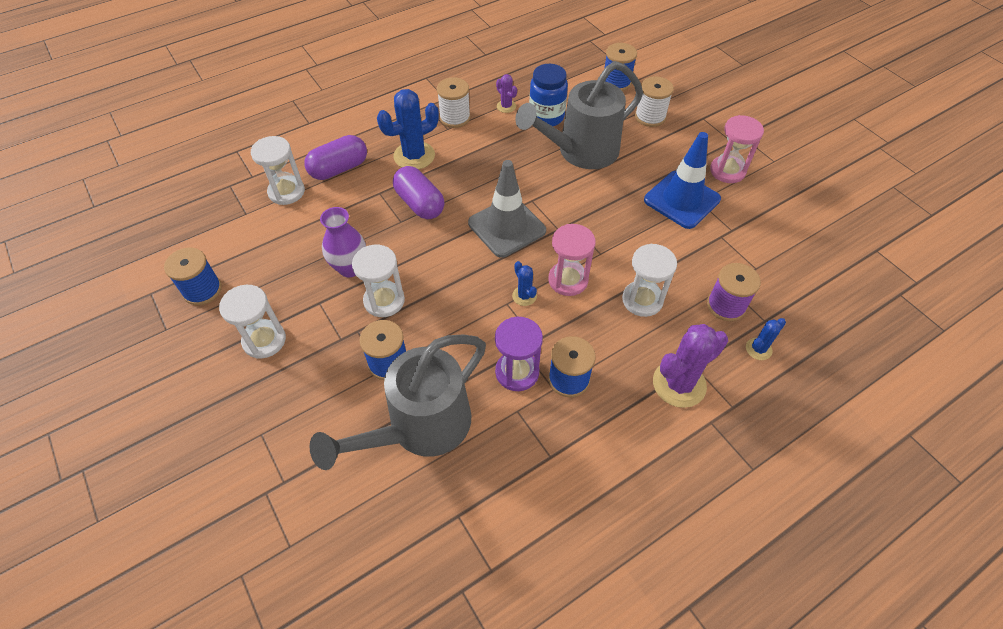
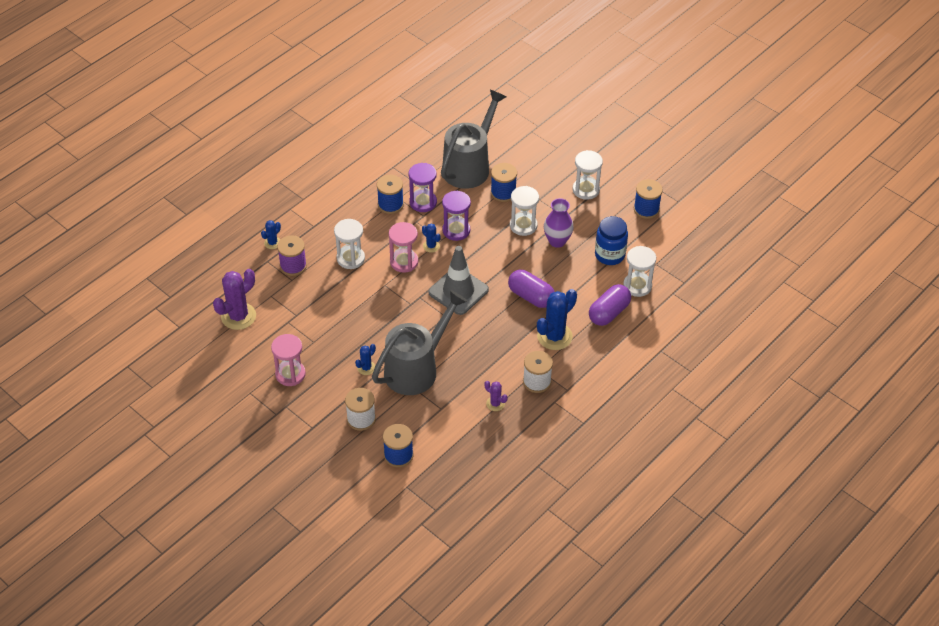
camera: 165 degrees right, 5 degrees down
blue jar [529,64,568,126] -> blue jar moved to [595,216,628,265]
blue traffic cone [644,132,721,229] -> none
purple cactus [653,324,728,408] -> purple cactus moved to [213,269,256,330]
none -> blue cactus [355,344,376,375]
none -> purple hourglass [442,191,471,241]

